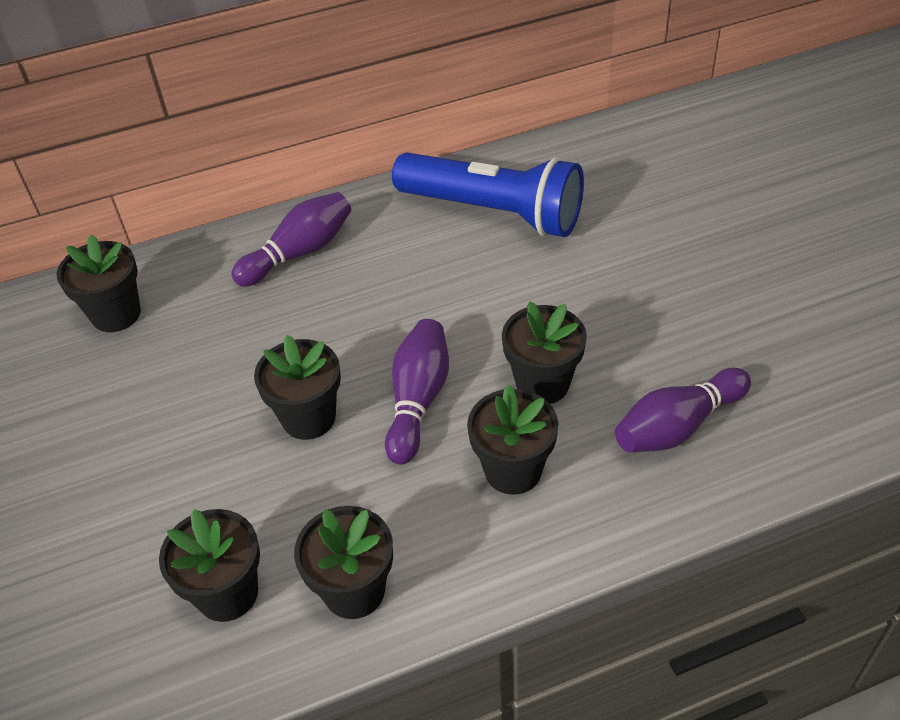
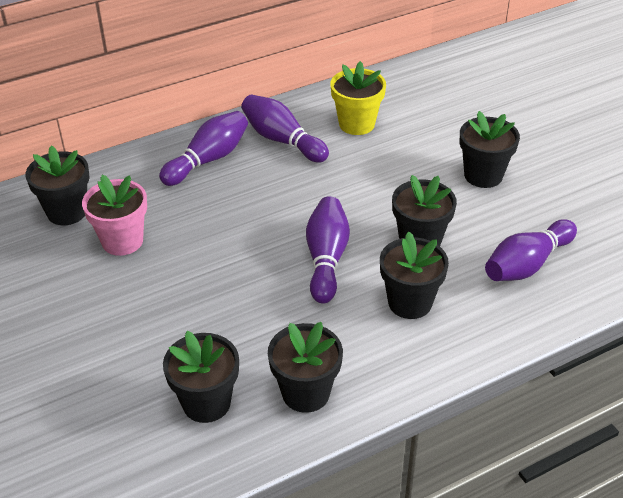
camera: 10 degrees left, 5 degrees down
black flower pot [254,335,341,440] -> black flower pot moved to [459,111,520,188]
blue flashlight [392,152,584,237] -> yellow flower pot [330,61,386,135]
none -> pink flower pot [82,175,147,256]
none -> purple bowling pin [241,94,329,163]

